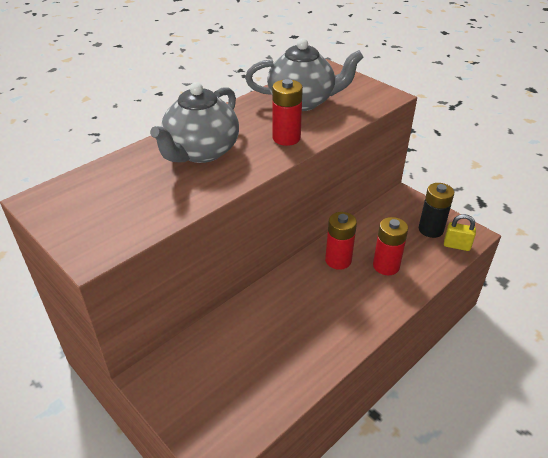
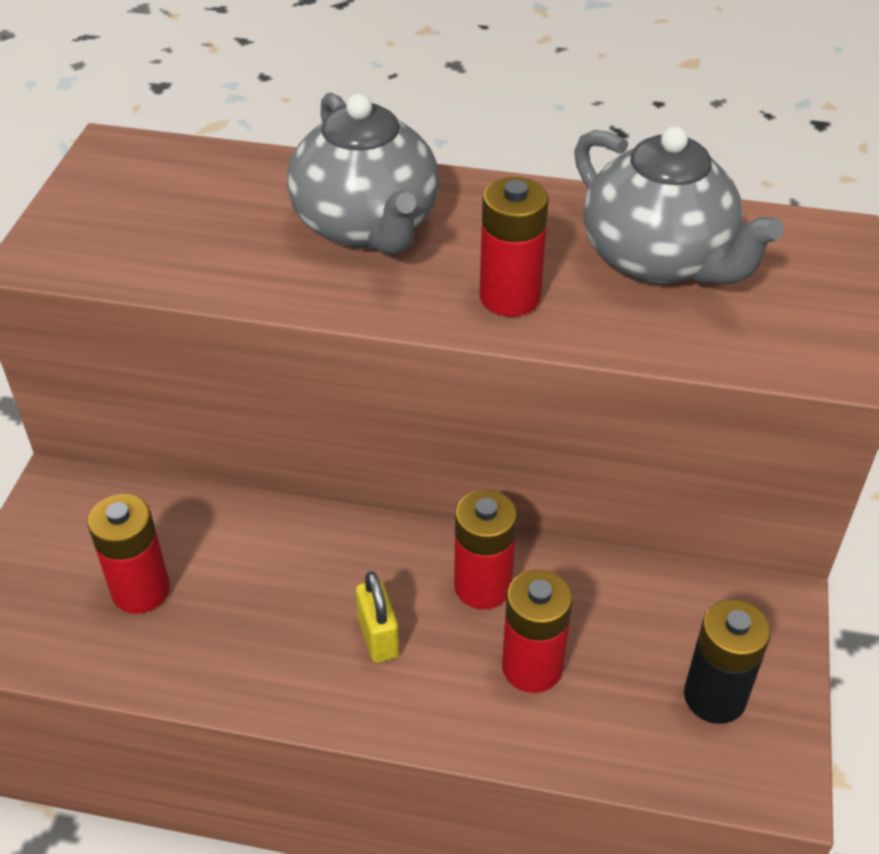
camera: 55 degrees right, 5 degrees up
grey teapot [150,82,239,163] -> grey teapot turned 105 degrees counterclockwise [287,92,439,255]
yellow padlock [444,214,476,251] -> yellow padlock moved to [356,571,399,663]
none -> red battery [88,494,170,614]

